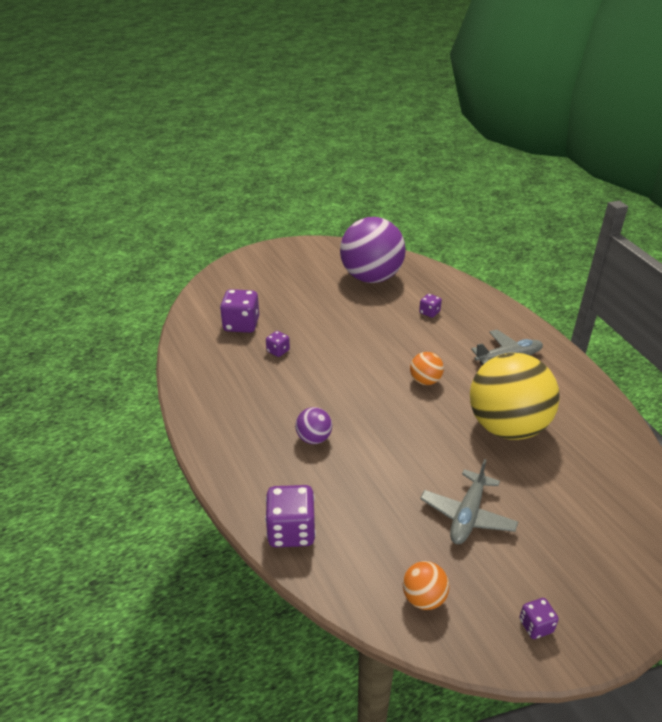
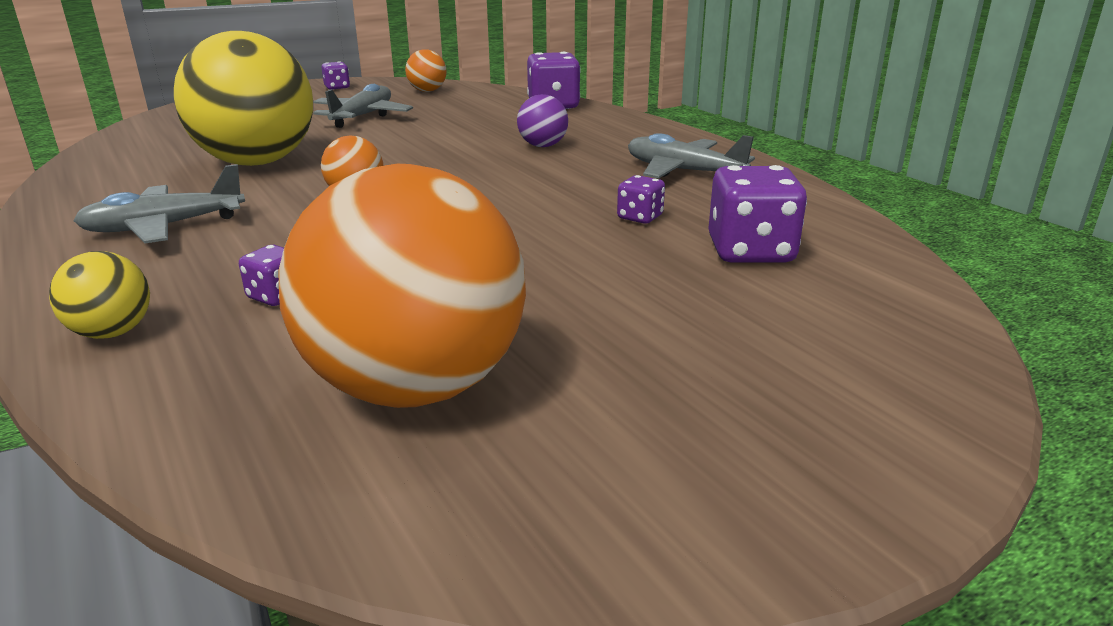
camera: 175 degrees right, 10 degrees down
purple ball [340,217,406,283] -> orange ball [278,164,526,408]
none -> yellow ball [49,251,150,339]
none -> grey plane [628,133,755,178]

